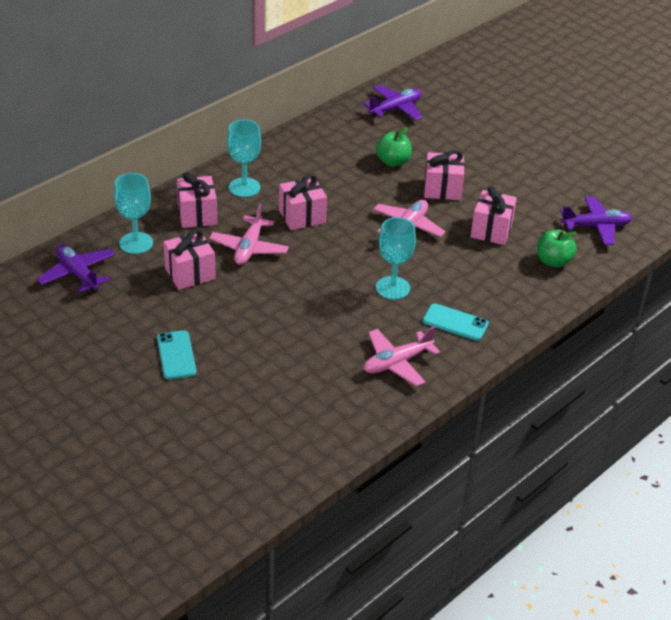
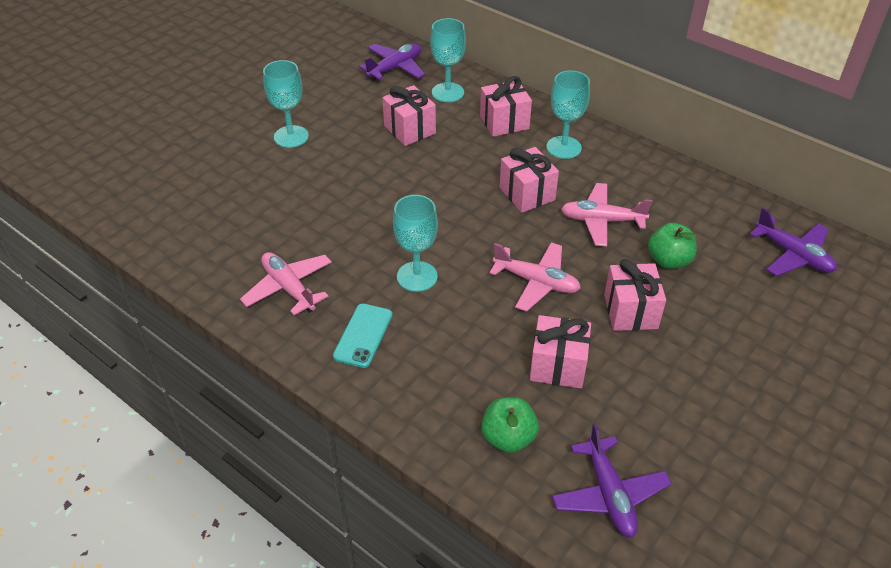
camera: 85 degrees right, 5 degrees up
turquoise phone [157,330,196,379] -> turquoise goblet [263,60,309,148]
pink plane [209,204,289,265] -> pink plane moved to [561,183,652,247]

